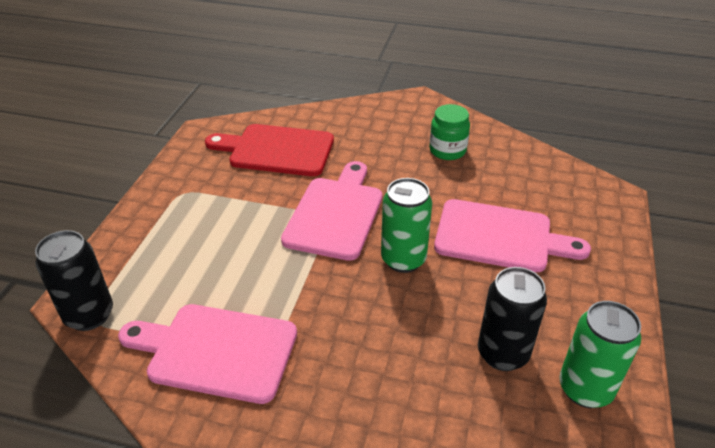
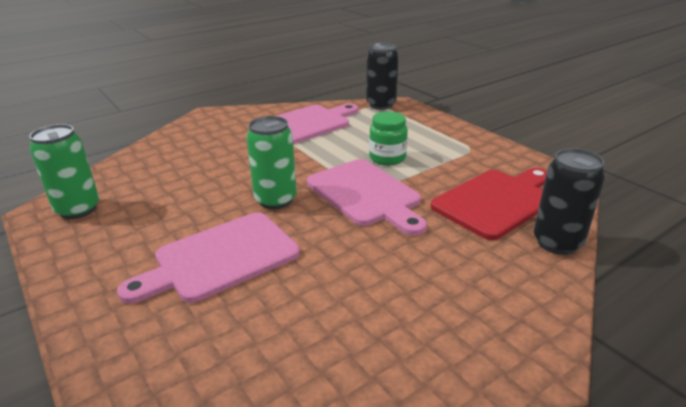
camera: 130 degrees right, 10 degrees down
green jar [429,104,470,160] -> green jar moved to [369,112,408,165]
black can [478,267,547,371] -> black can moved to [534,148,605,255]

